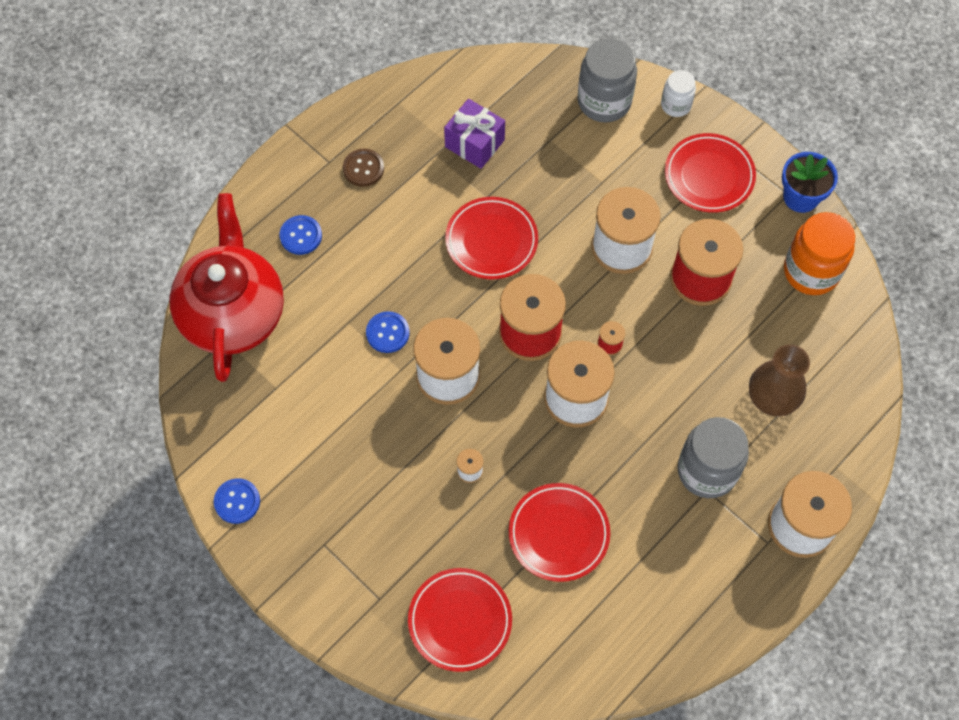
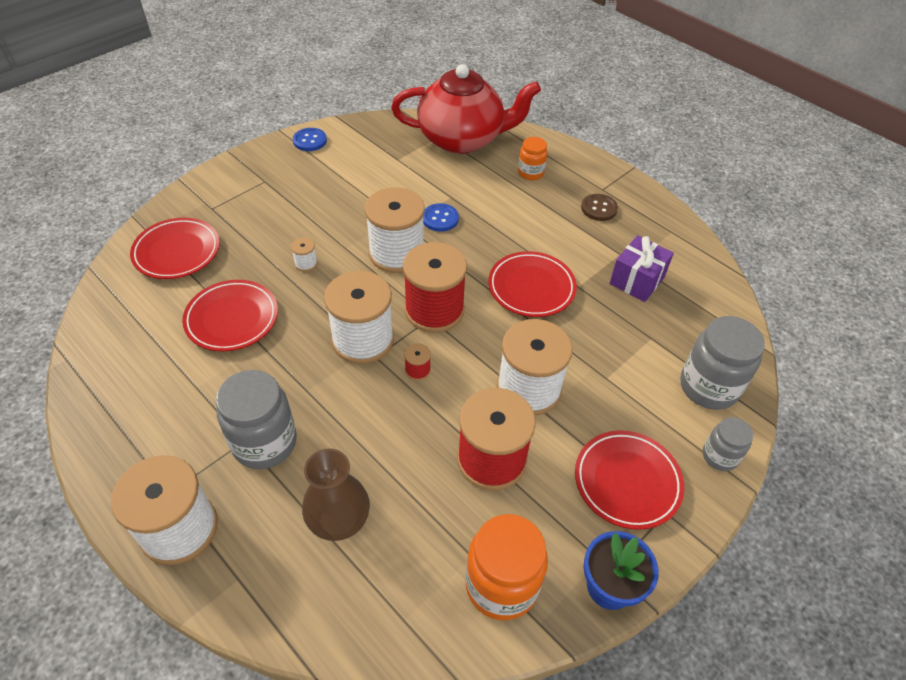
camera: 90 degrees right, 15 degrees down
blue button [280,215,322,255] -> orange jar [518,137,548,180]
white jar [661,70,696,117] -> grey jar [703,417,753,471]

